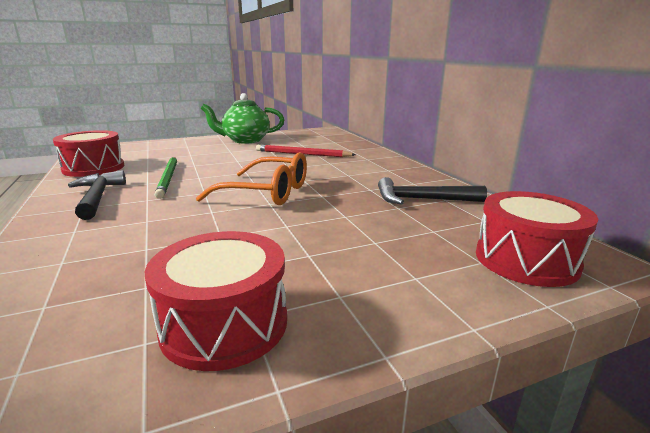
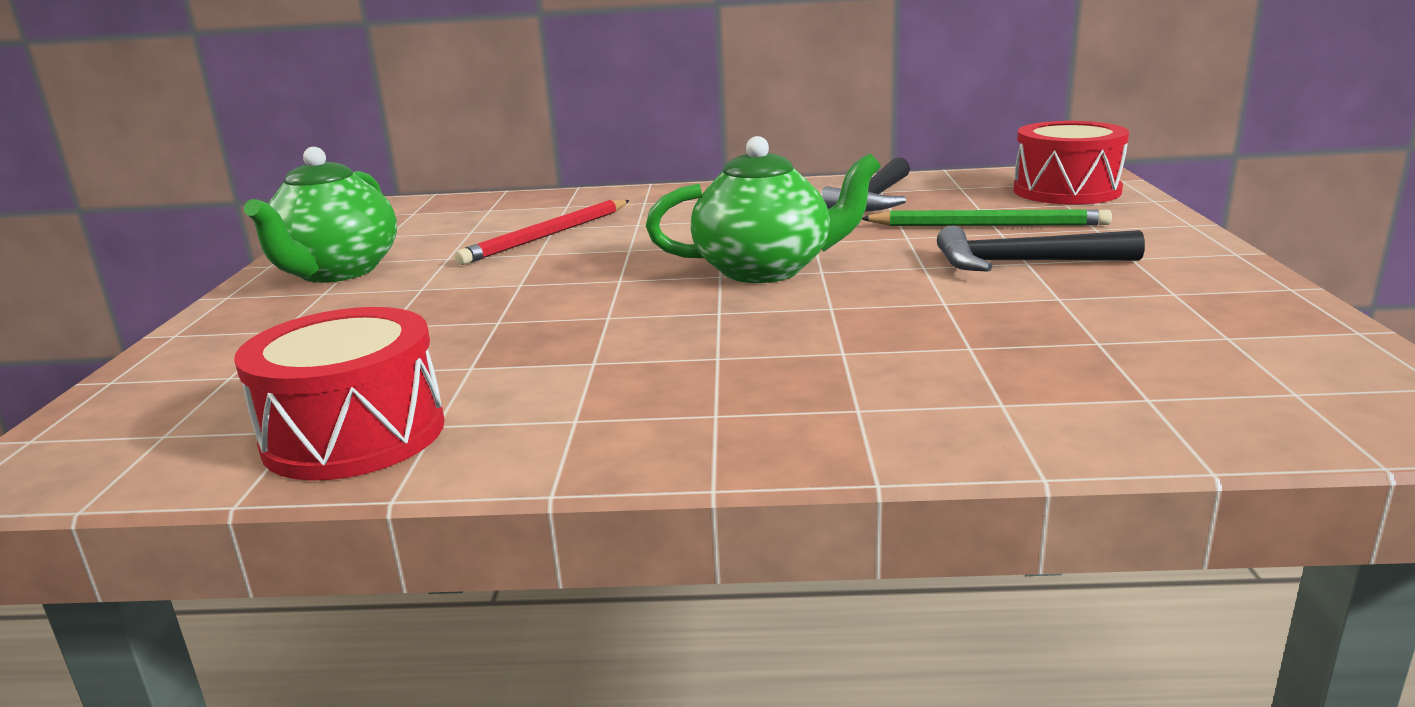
camera: 65 degrees left, 0 degrees up
black hammer [68,170,126,220] -> black hammer moved to [937,226,1145,272]
red drum [145,231,287,371] -> none
green pencil [155,157,177,199] -> green pencil moved to [862,209,1112,226]
orange glasses [196,152,307,205] -> green teapot [646,136,881,283]

